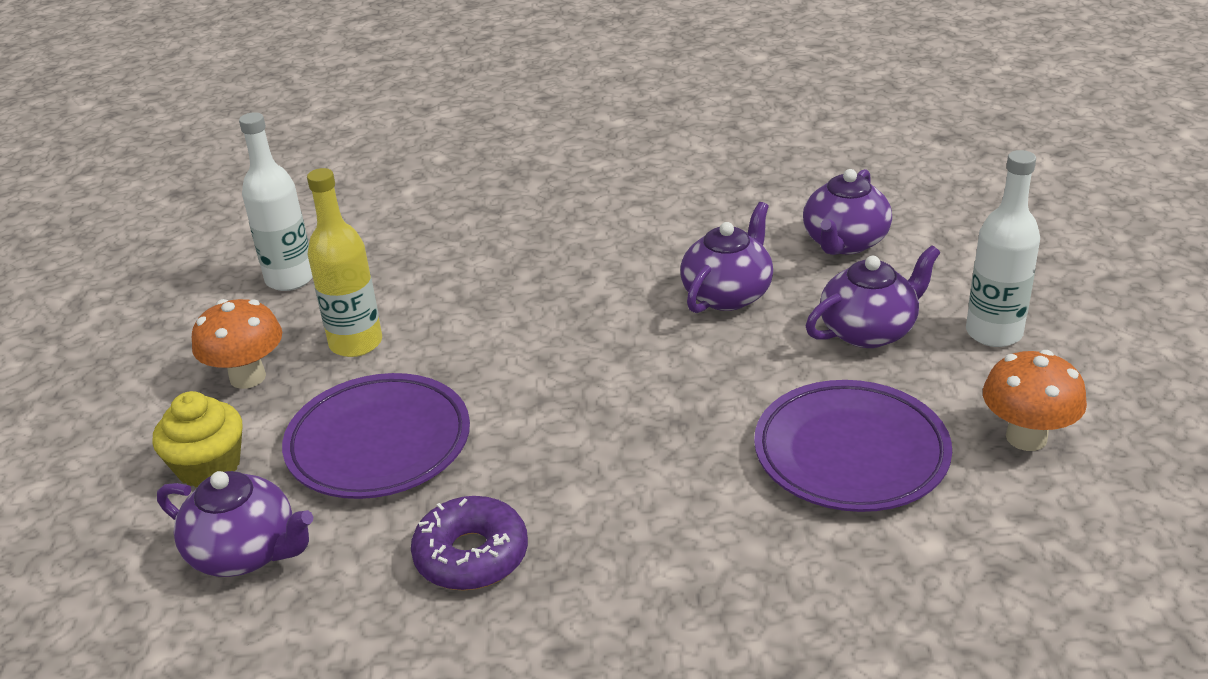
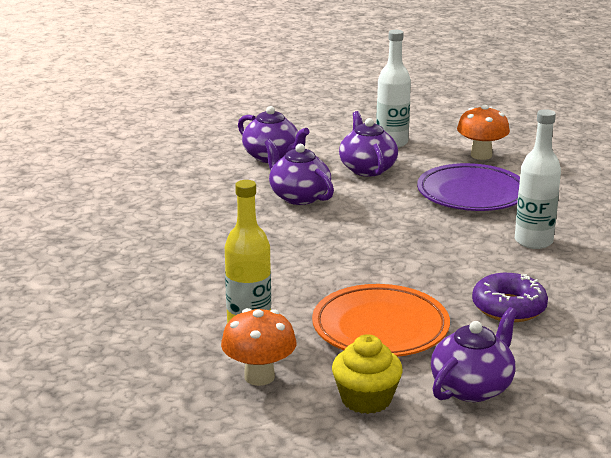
camera: 75 degrees left, 10 degrees down
white bottle [239,112,313,291] -> white bottle moved to [515,109,561,249]
purple plate [282,373,470,499] -> orange plate [312,284,450,357]

